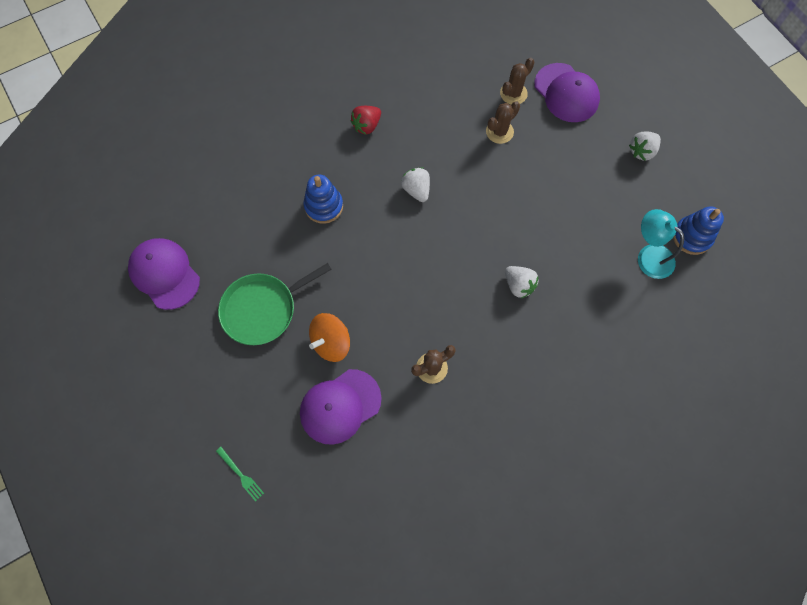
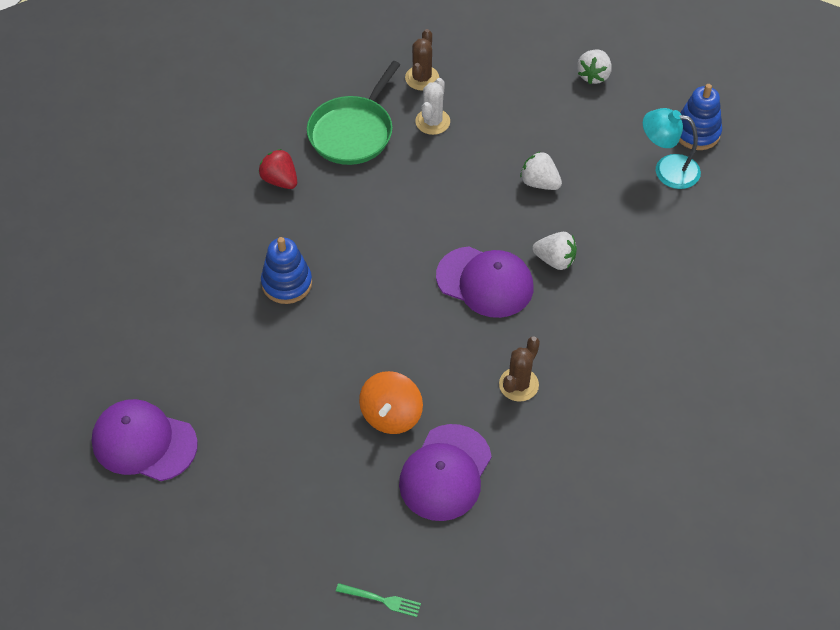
camera: 30 degrees left, 15 degrees down
green pan [218,263,332,345] -> green pan moved to [307,61,400,165]
red strawberry [351,106,381,134] -> red strawberry turned 120 degrees clockwise [259,149,297,189]
white strawberry [401,167,430,202] -> white strawberry moved to [520,151,562,190]
brown cactus [486,101,520,144] -> white cactus [415,78,450,135]
purple cap [534,63,600,122] -> purple cap moved to [436,246,533,318]

